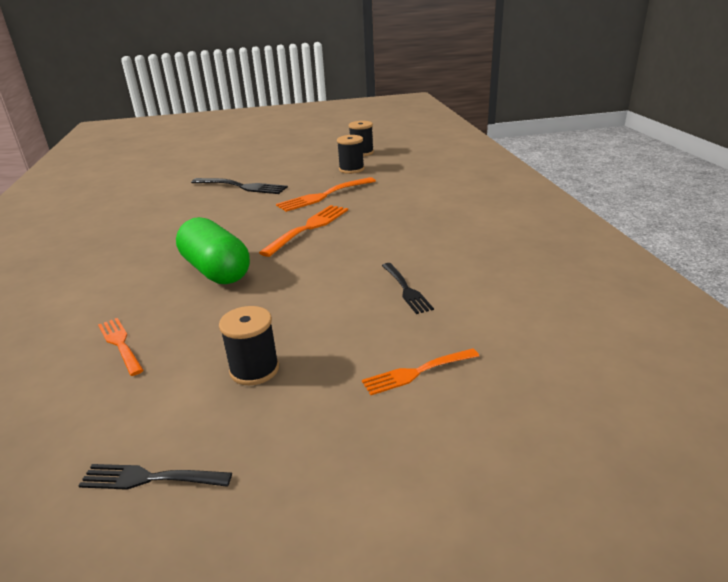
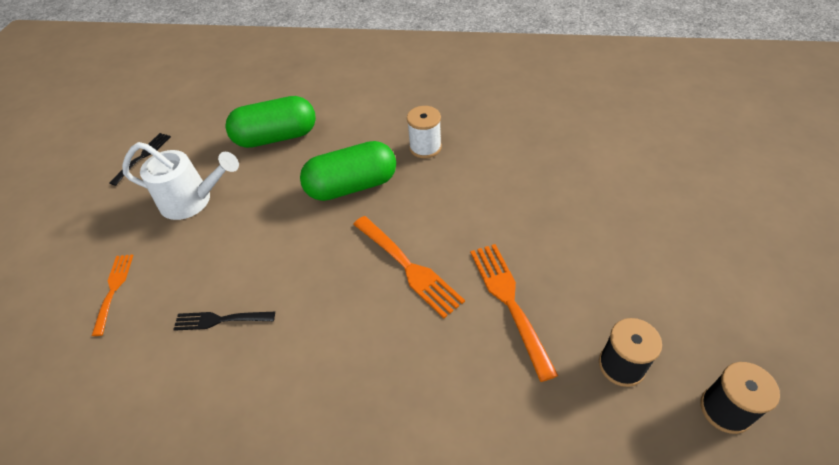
camera: 110 degrees right, 20 degrees up
orange fork [98,318,144,376] -> green capsule [225,96,316,148]
black fork [191,178,288,194] -> none
black spool [219,306,279,385] -> white watering can [122,142,239,220]
none -> white spool [407,106,442,158]

